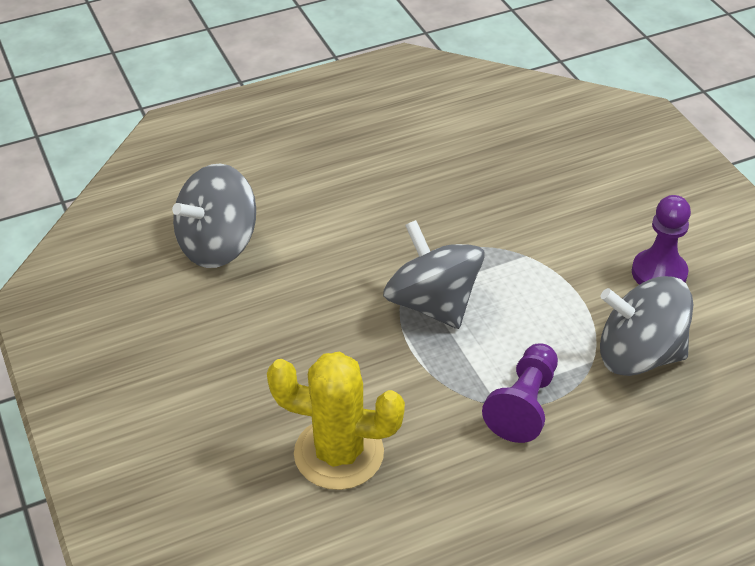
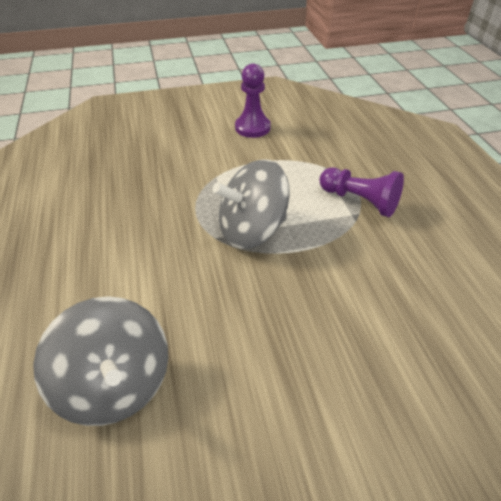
camera: 80 degrees left, 0 degrees up
yellow cactus [267,351,405,490] -> none
grey spinning top [600,276,693,376] -> none

